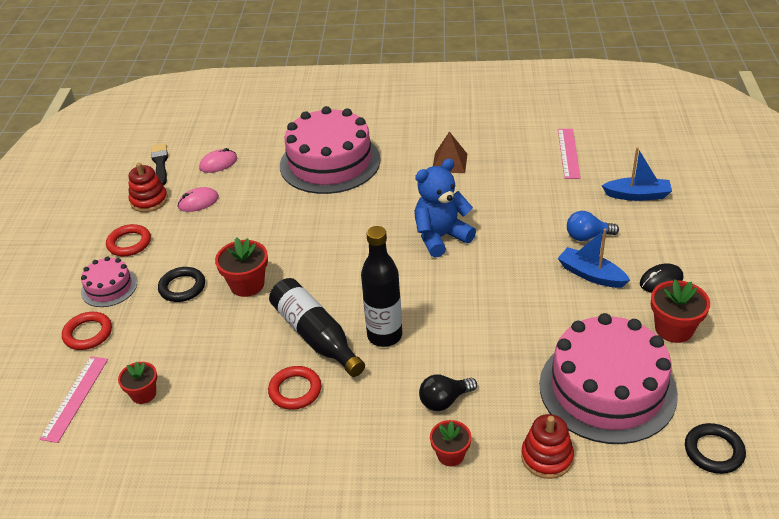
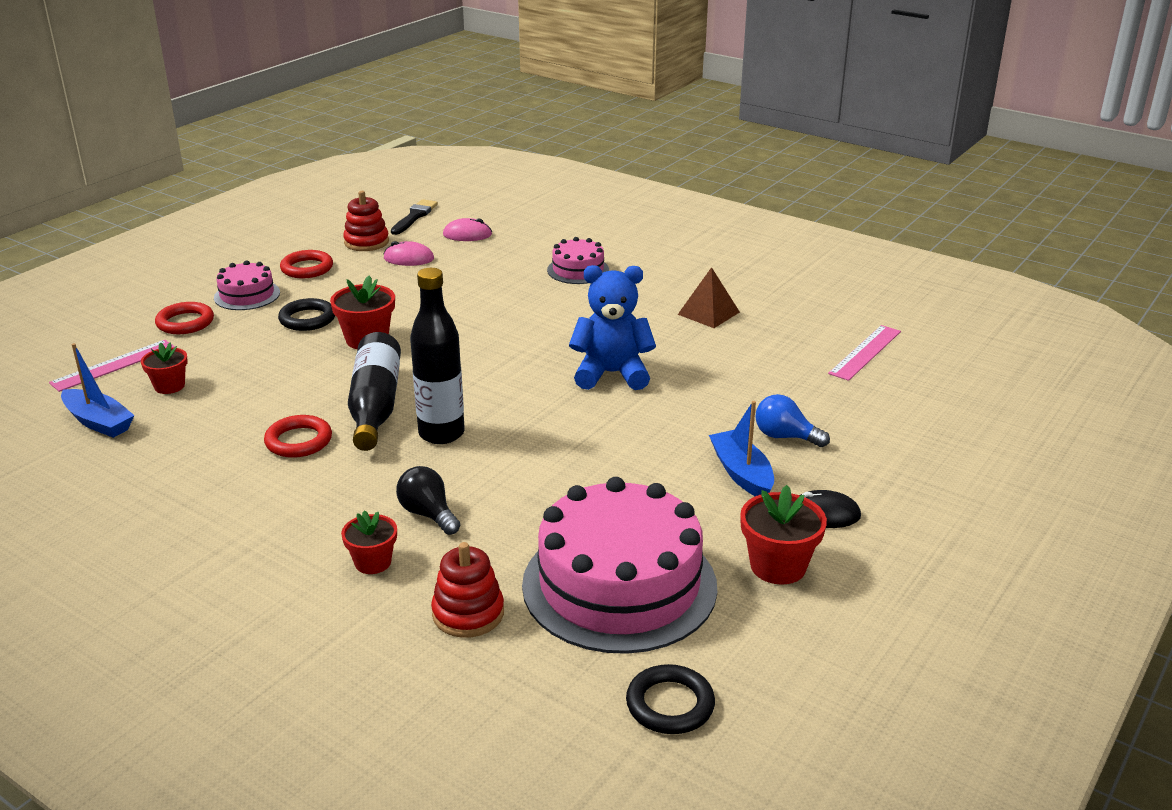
camera: 30 degrees right, 10 degrees down
pink cake [280,106,380,194] -> pink cake [547,237,609,284], size x0.48
black light bulb [419,374,477,411] -> black light bulb turned 45 degrees clockwise [396,466,460,535]
blue boat [602,147,672,201] -> blue boat moved to [61,343,135,438]

